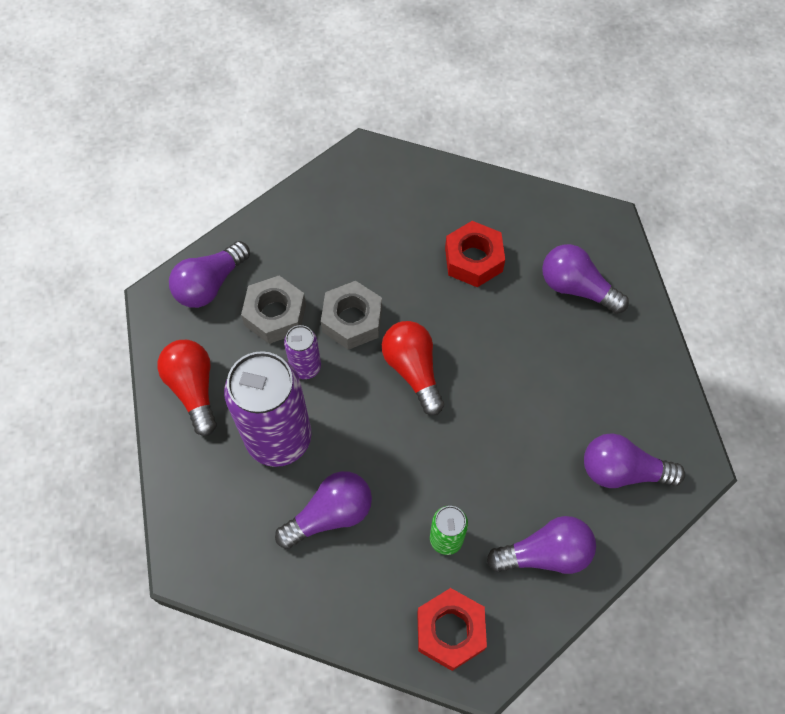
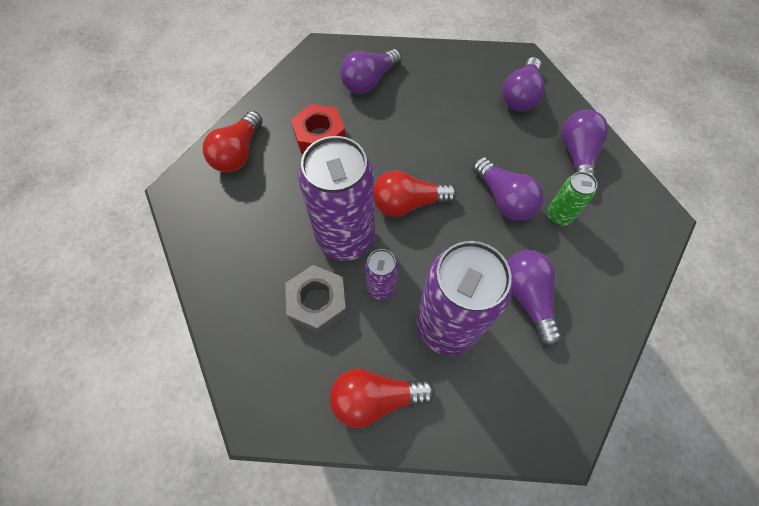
camera: 75 degrees left, 0 degrees up
purple light bulb [169,241,250,308] -> purple light bulb moved to [473,157,544,221]
grey nut [321,281,382,350] -> purple can [298,136,375,261]
red nut [417,588,487,671] -> none
none -> red light bulb [202,111,262,173]

